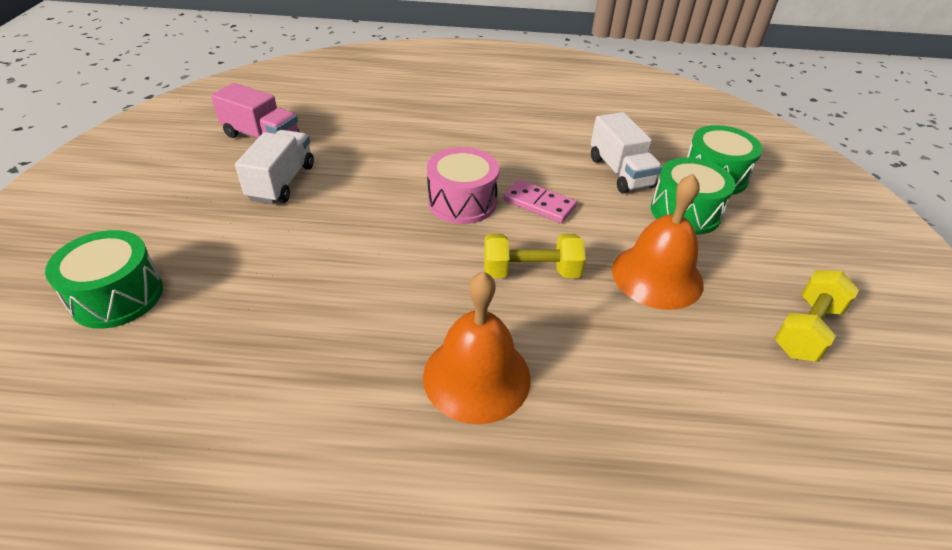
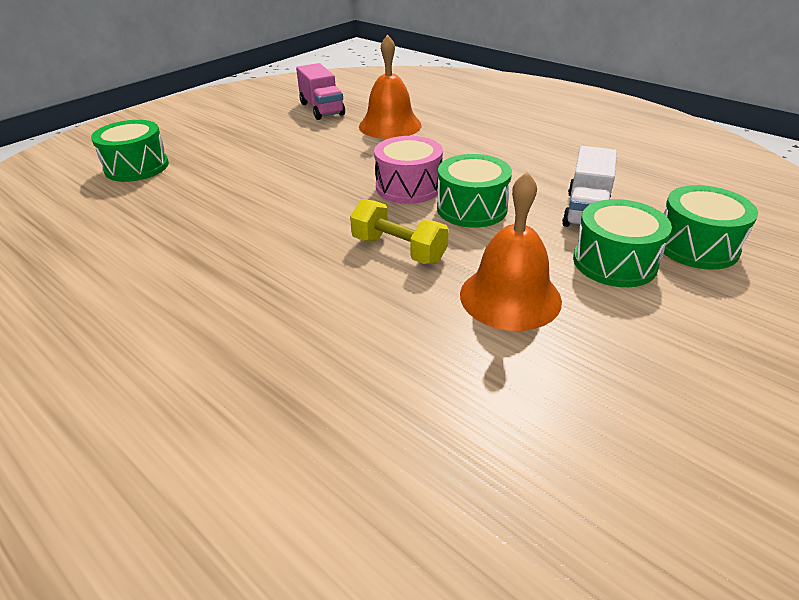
camera: 40 degrees right, 5 degrees down
white truck [235,130,314,204] -> none
orange bell [423,271,531,424] -> orange bell moved to [359,34,422,139]
pink domino [503,179,577,223] -> green drum [437,154,512,228]
yellow dumbbell [774,270,859,362] -> none

